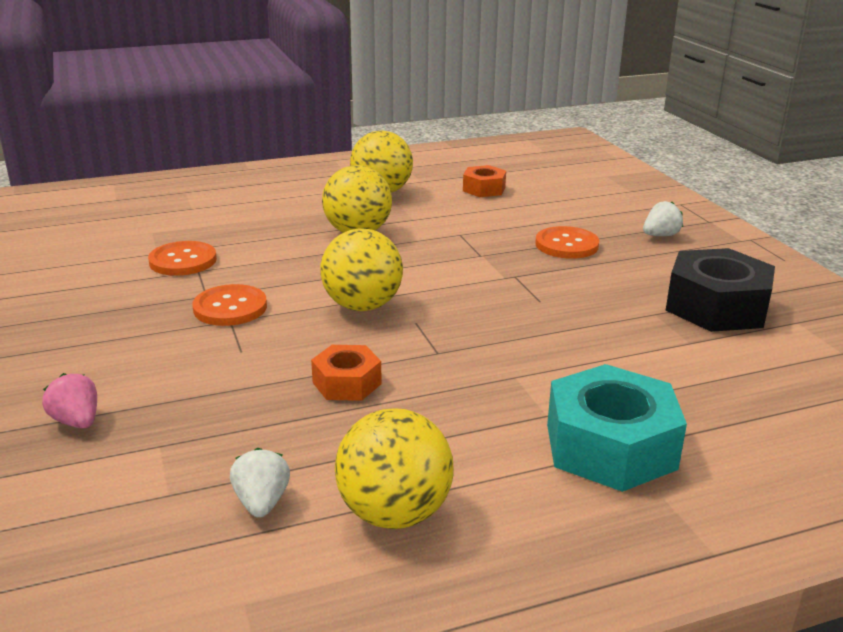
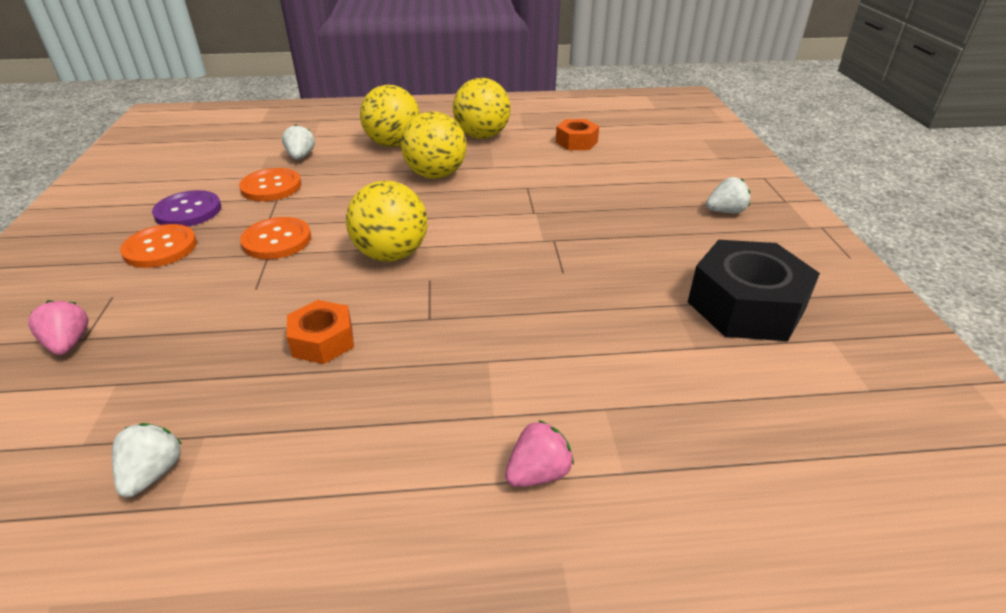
camera: 15 degrees right, 10 degrees up
yellow ball [335,408,453,529] -> yellow ball moved to [360,85,420,147]
orange button [535,226,599,259] -> orange button moved to [120,224,197,268]
turquoise nut [547,364,687,492] -> pink strawberry [505,420,574,487]
none -> purple button [152,190,221,227]
none -> white strawberry [282,124,315,160]

